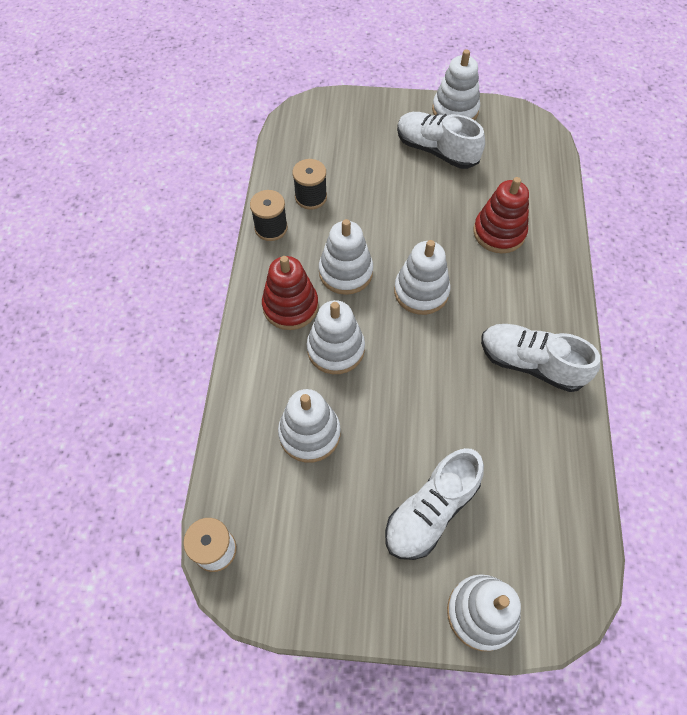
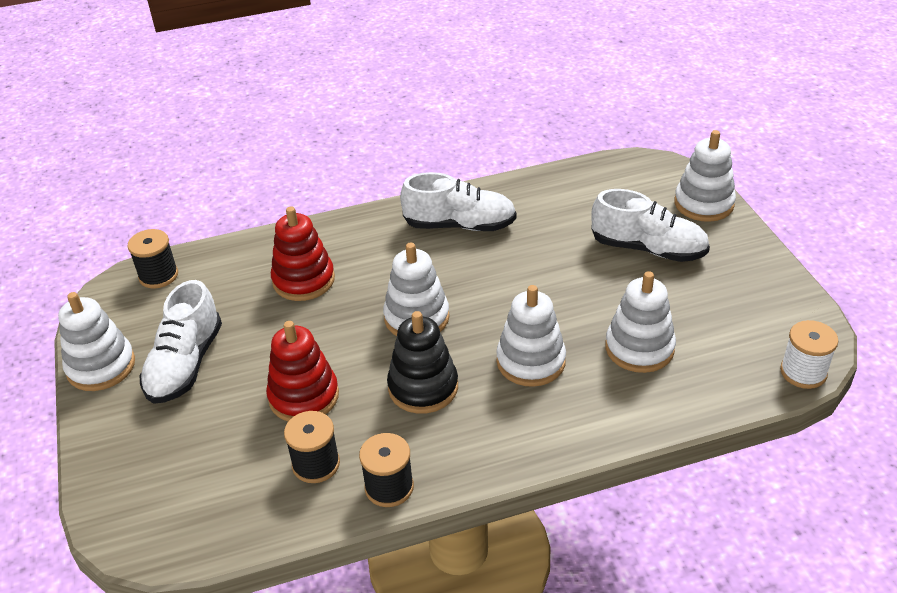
camera: 110 degrees left, 20 degrees down
red stacking toy [262,256,319,330] -> red stacking toy moved to [266,321,339,422]
white stacking toy [319,219,373,295] -> black stacking toy [387,311,458,414]
white shoe [481,324,600,392] -> white shoe turned 90 degrees counterclockwise [400,172,516,231]
none -> black spool [127,229,178,288]

